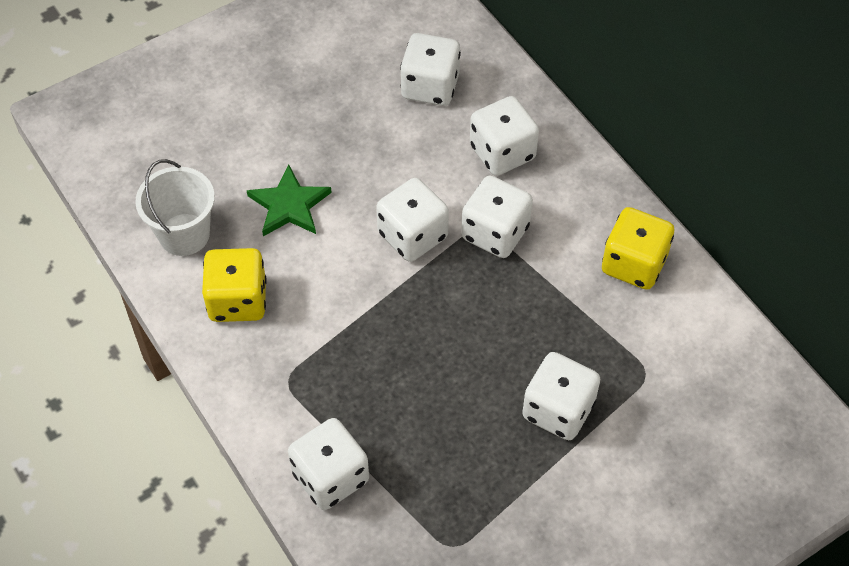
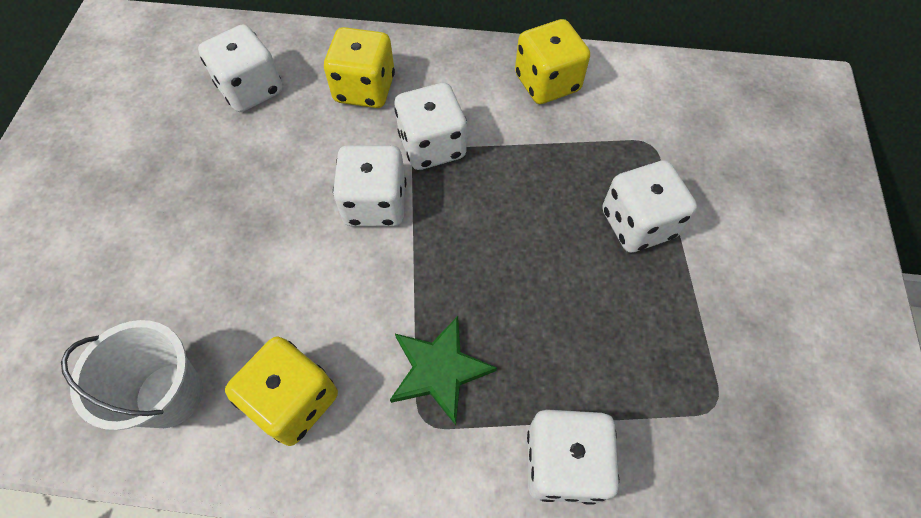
camera: 50 degrees left, 5 degrees up
green star [247,165,332,236] -> green star moved to [390,316,497,425]
white dice [470,96,539,176] -> yellow dice [324,27,395,108]

